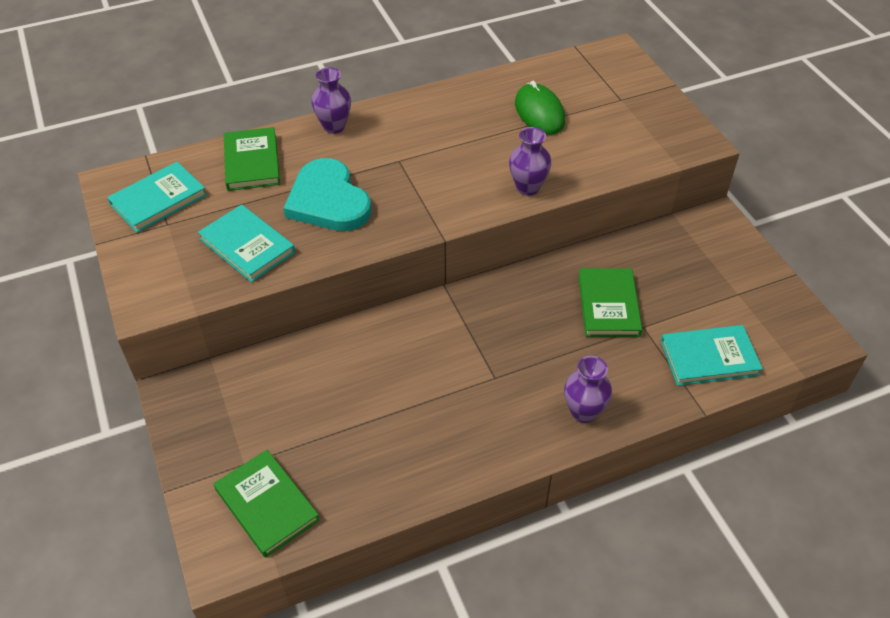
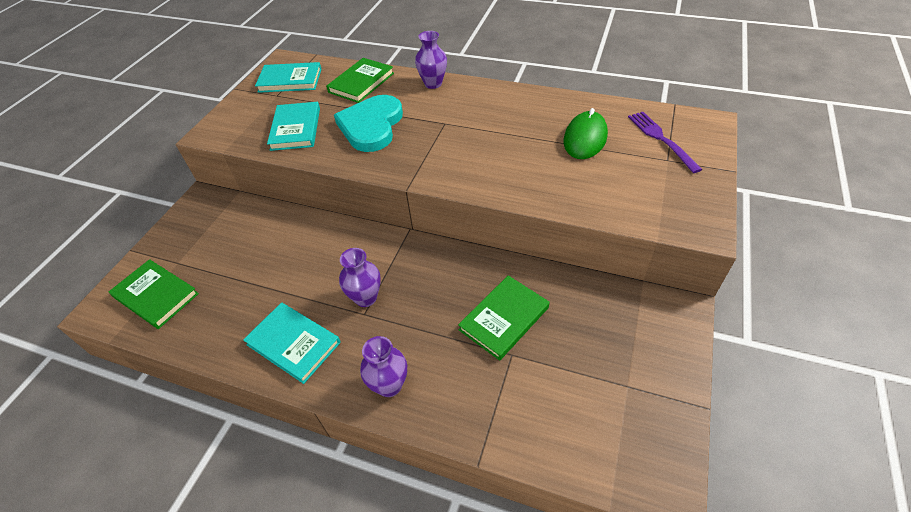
camera: 45 degrees right, 0 degrees up
green book [214,450,320,558] -> green book turned 60 degrees counterclockwise [109,259,199,329]
purple vase [509,127,552,196] -> purple vase moved to [339,248,381,307]
turquoise book [661,325,763,386] -> turquoise book moved to [243,302,341,384]
none -> purple fork [628,112,703,173]

